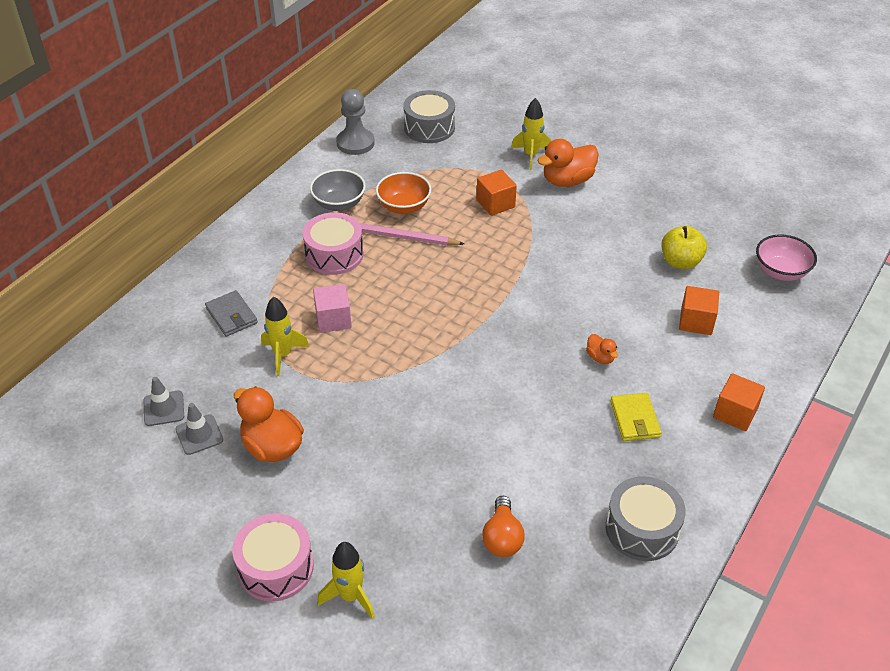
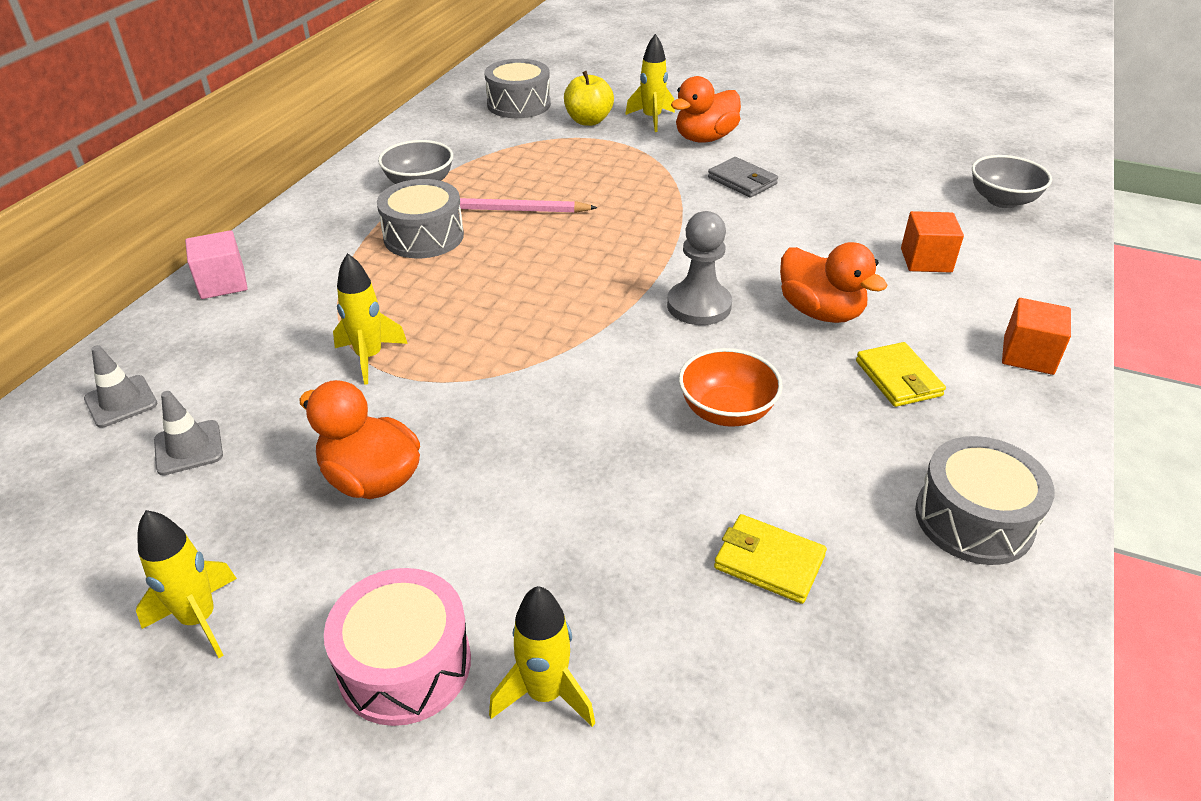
camera: 10 degrees left, 5 degrees down
grey traffic cone [176,403,223,455] -> grey traffic cone moved to [84,345,157,428]
grey wallet [205,290,258,337] -> grey wallet moved to [708,157,778,198]
pink drum [303,212,363,275] -> grey drum [377,179,464,258]
pink cube [313,284,352,333] -> pink cube moved to [185,230,248,299]
grey pawn [336,89,375,155] -> grey pawn moved to [667,211,732,325]
orange bowl [376,172,431,214] -> orange bowl moved to [679,348,783,427]
orange cube [477,170,517,216] -> none
orange light bulb [482,496,525,557] -> yellow wallet [714,514,827,604]
orange duck [586,334,618,364] -> orange duck [780,242,888,323], size x2.00
yellow apple [662,226,707,269] -> yellow apple moved to [564,71,614,126]
pink bowl [756,234,817,281] -> grey bowl [972,155,1052,208]
none -> yellow rocket [136,510,237,658]

